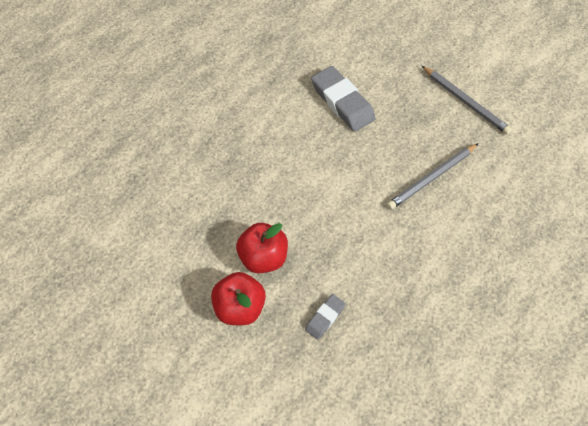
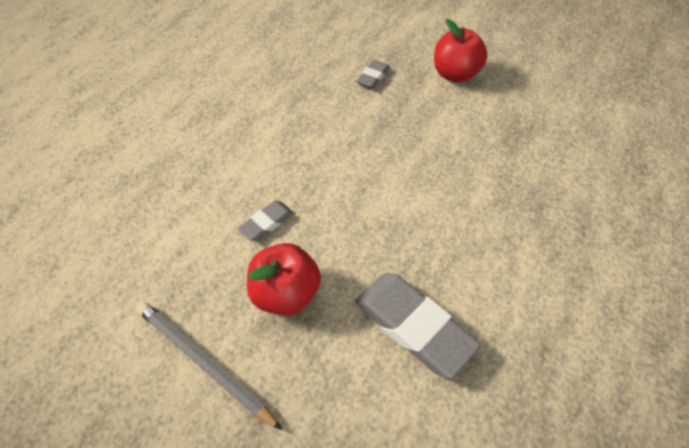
camera: 170 degrees right, 5 degrees down
red apple [236,223,288,273] -> red apple moved to [247,243,321,316]
grey pencil [387,143,479,210] -> grey eraser [238,201,294,241]

